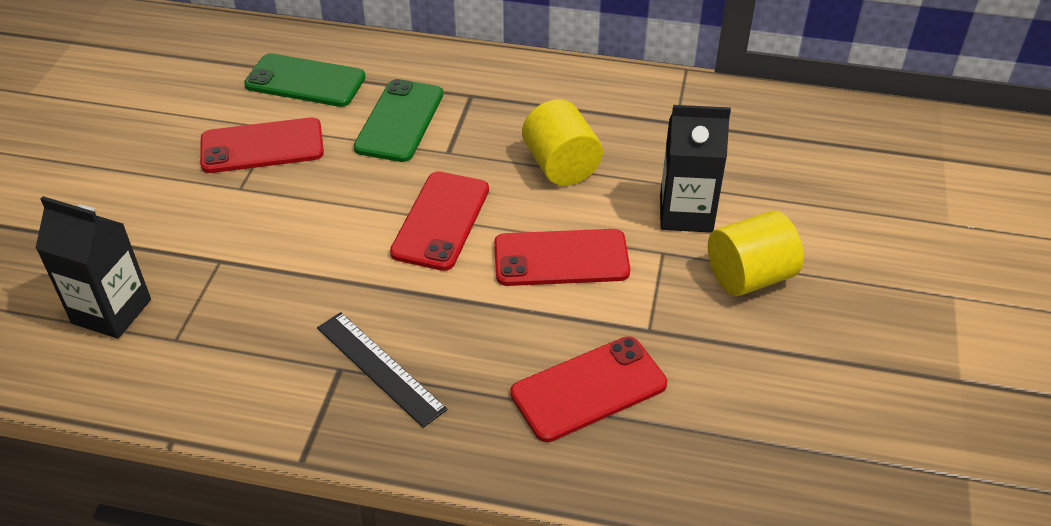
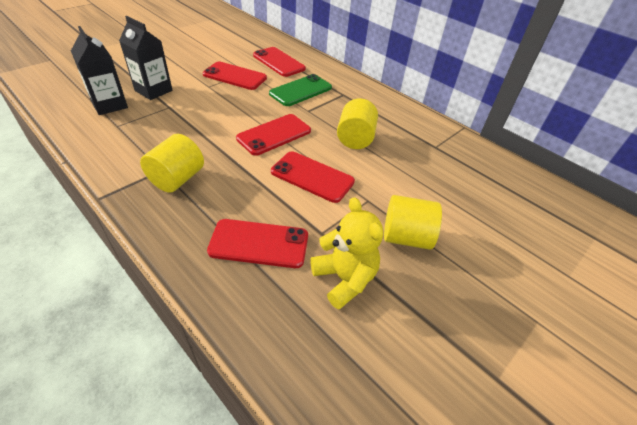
camera: 30 degrees right, 0 degrees up
green phone [244,53,366,107] -> red phone [253,47,306,77]
black ruler [317,312,447,428] -> yellow cylinder [140,134,204,193]
black carton [660,105,731,233] -> black carton moved to [119,16,172,100]
none -> yellow teddy bear [311,197,383,310]

